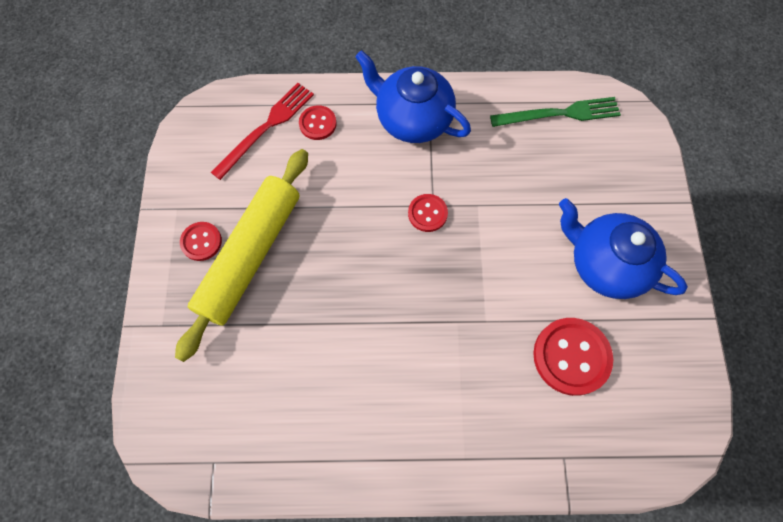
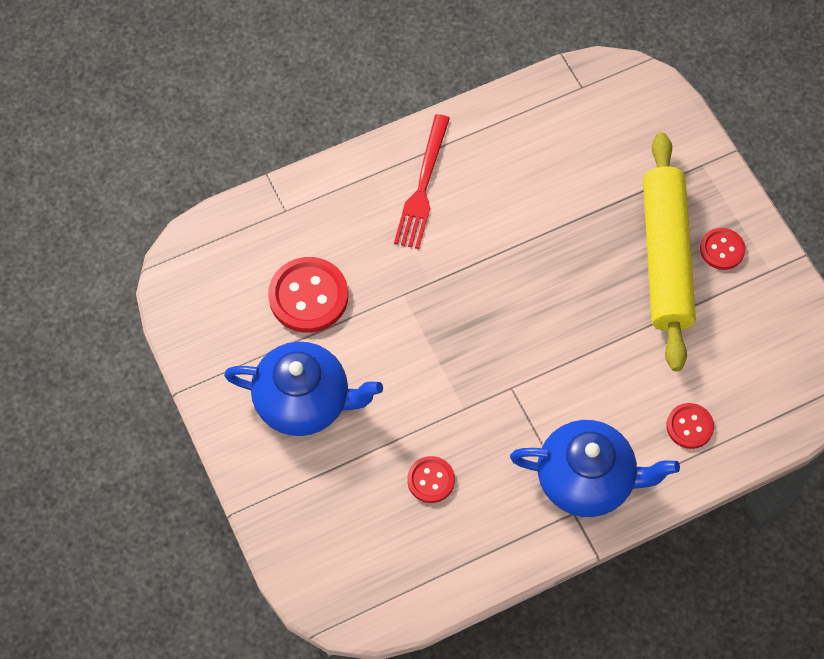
camera: 155 degrees right, 5 degrees down
red fork [211,83,314,180] -> red fork moved to [394,114,450,249]
red button [408,194,448,232] -> red button moved to [407,456,455,503]
green fork [490,97,621,127] -> none

